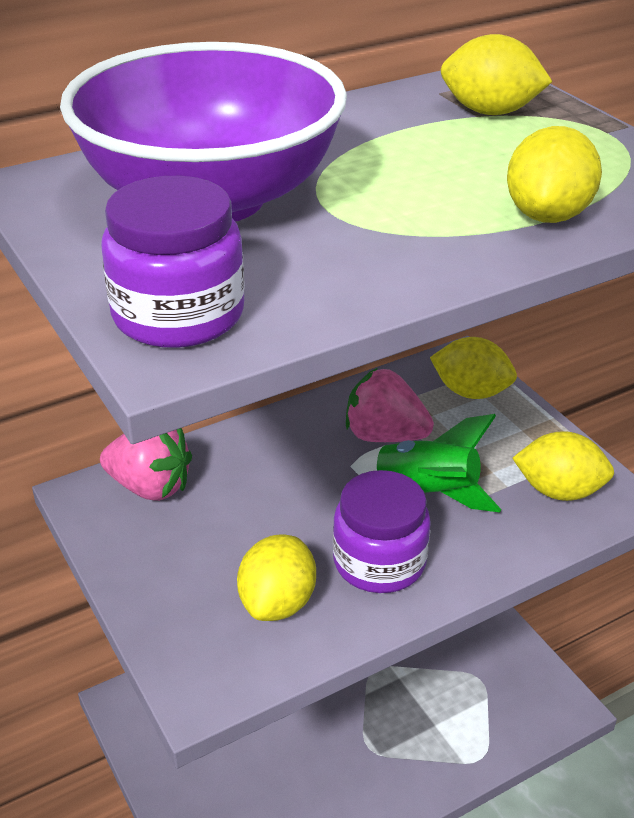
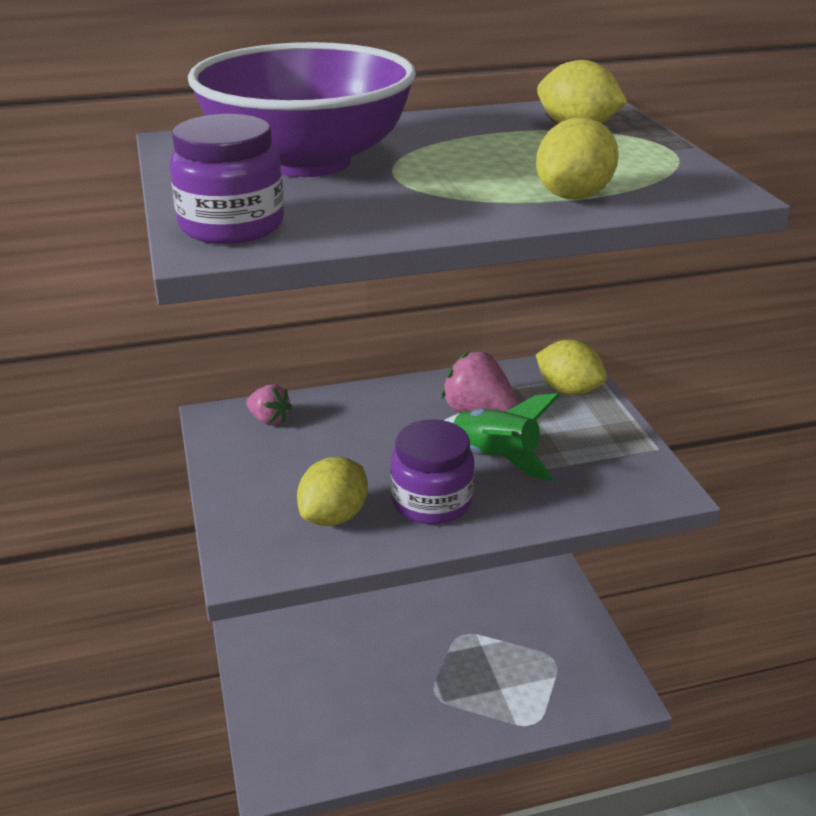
camera: 15 degrees right, 5 degrees down
pink strawberry [100,428,192,501] -> pink strawberry [246,384,292,425], size x0.62
yellow lemon [512,431,614,501] -> none

